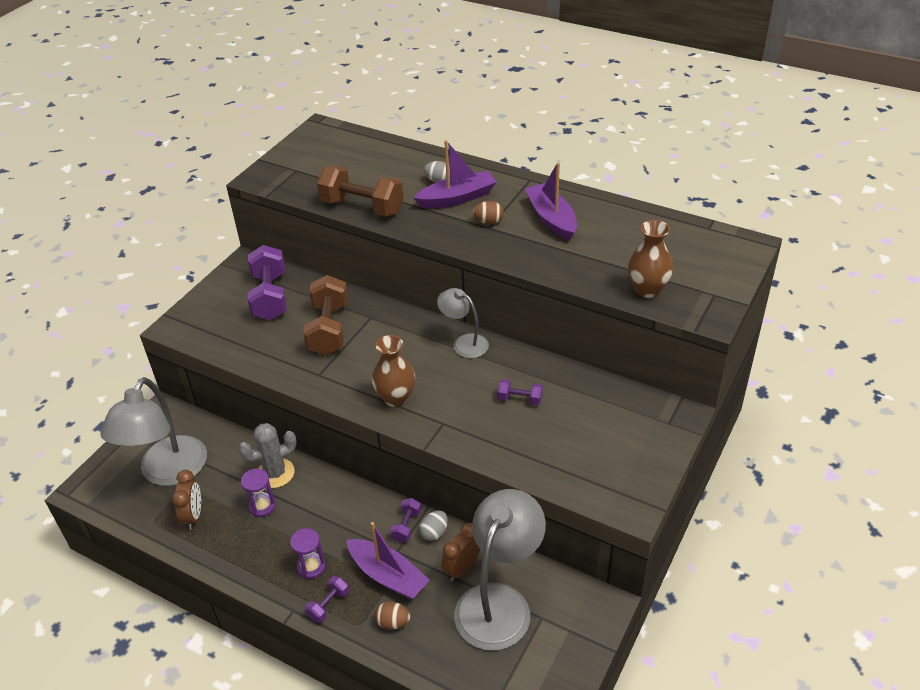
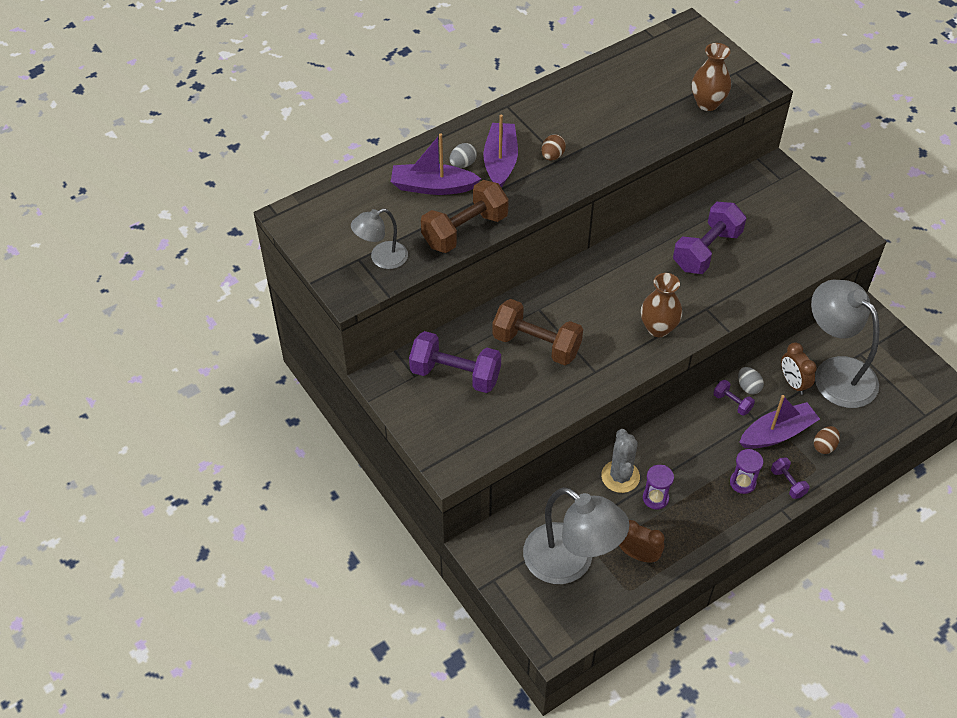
camera: 65 degrees left, 10 degrees up
grey lamp [437,288,489,358] -> grey lamp moved to [351,208,408,269]
purple dumbbell [498,379,543,405] -> purple dumbbell [673,202,746,274], size x2.07
purple boat [524,162,577,241] -> purple boat moved to [391,133,481,195]

